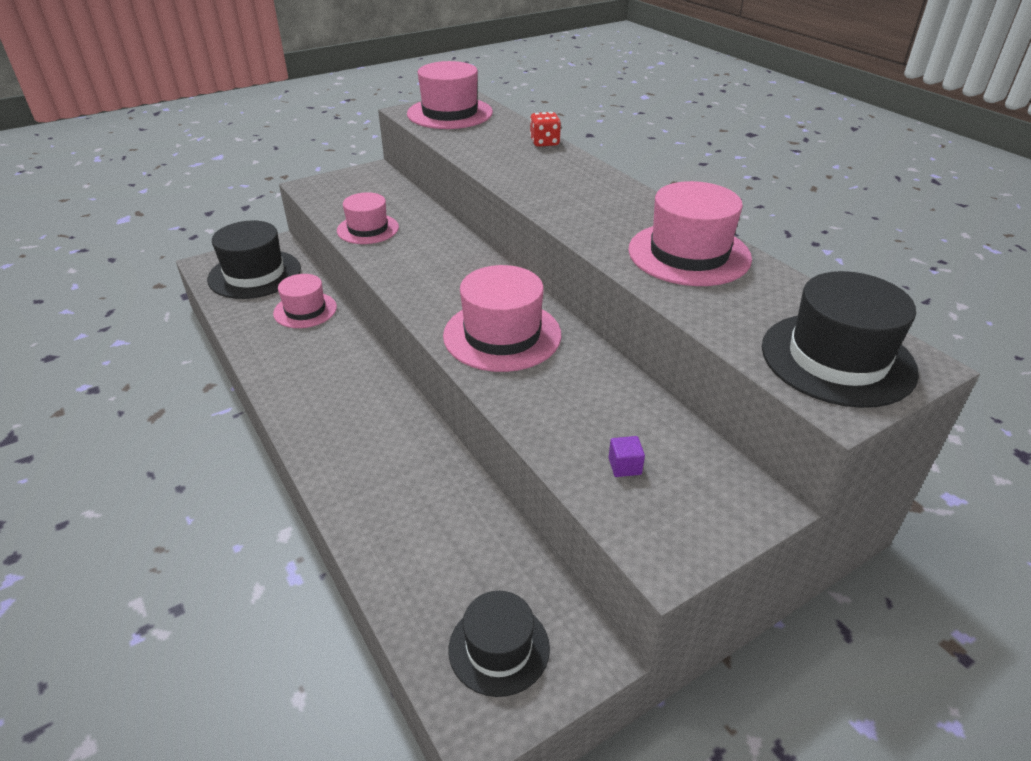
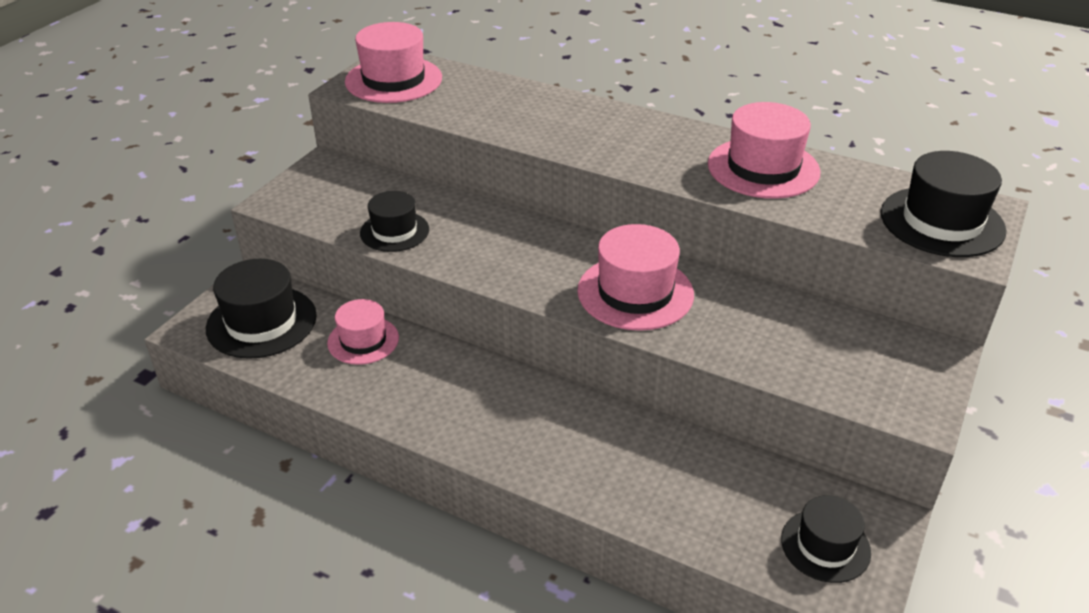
camera: 30 degrees left, 0 degrees up
pink hat [337,192,399,244] -> black hat [360,191,429,252]
red dice [530,112,561,147] -> none
purple cube [609,436,645,477] -> none

